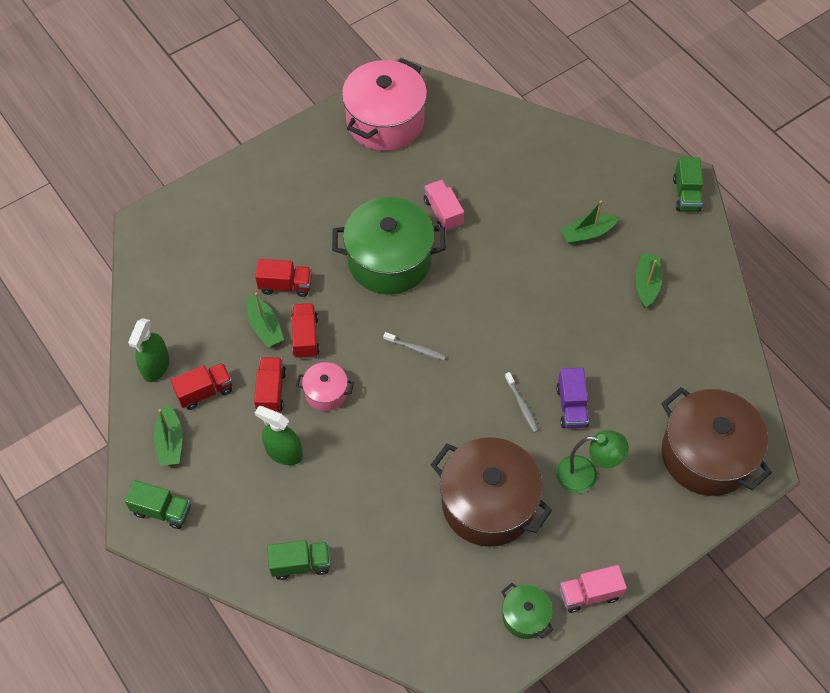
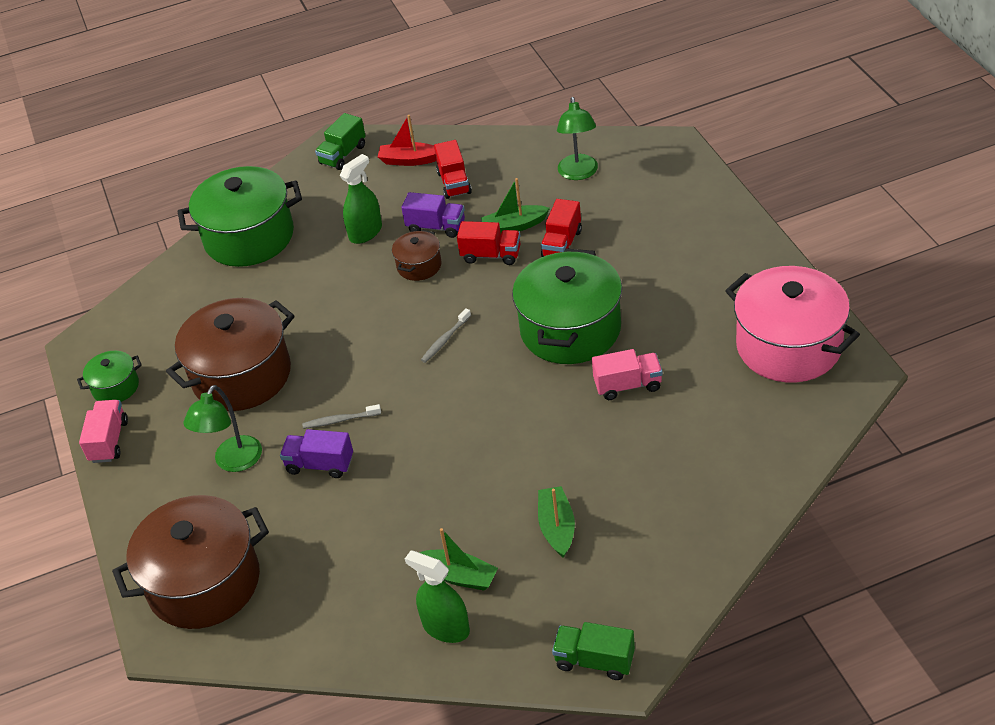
camera: 110 degrees right, 15 degrees down
green spray bottle [128,318,169,382] -> green spray bottle moved to [405,550,470,643]
green boat [154,404,182,466] -> red boat [378,115,436,166]
red truck [254,357,286,413] -> purple truck [401,192,465,238]
green truck [267,540,330,580] -> green pot [178,166,302,267]
pink pot [296,362,354,411] -> brown pot [392,230,442,281]
none -> green lamp [557,97,598,180]

